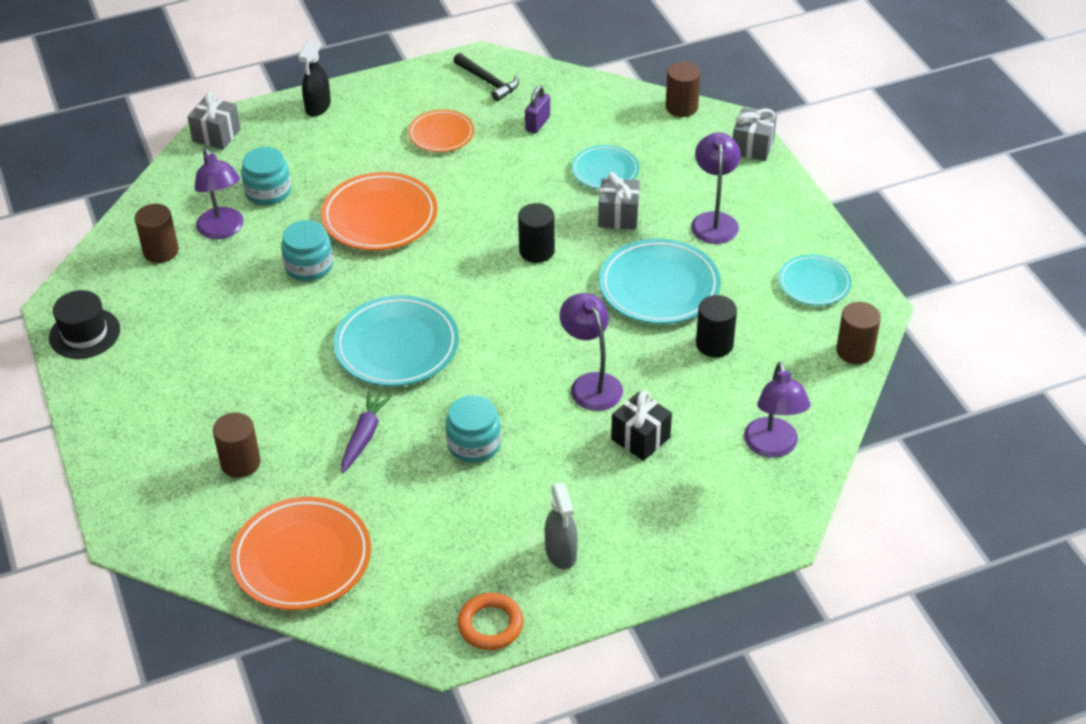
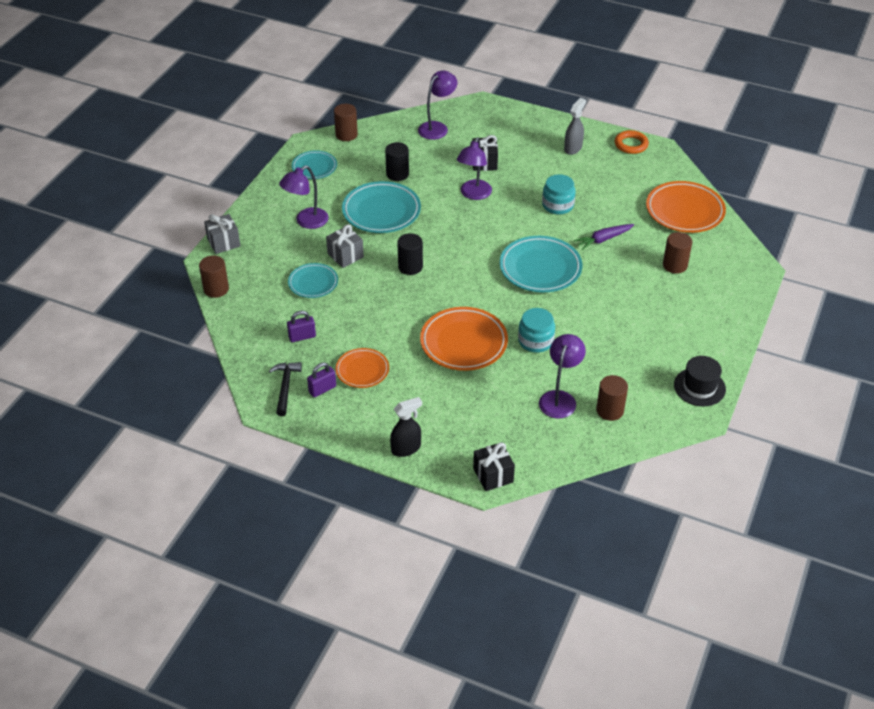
camera: 135 degrees left, 0 degrees up
grey gift [187,92,241,150] -> black gift [473,442,515,491]
turquoise jar [241,147,291,205] -> none
none -> purple padlock [307,363,336,397]

